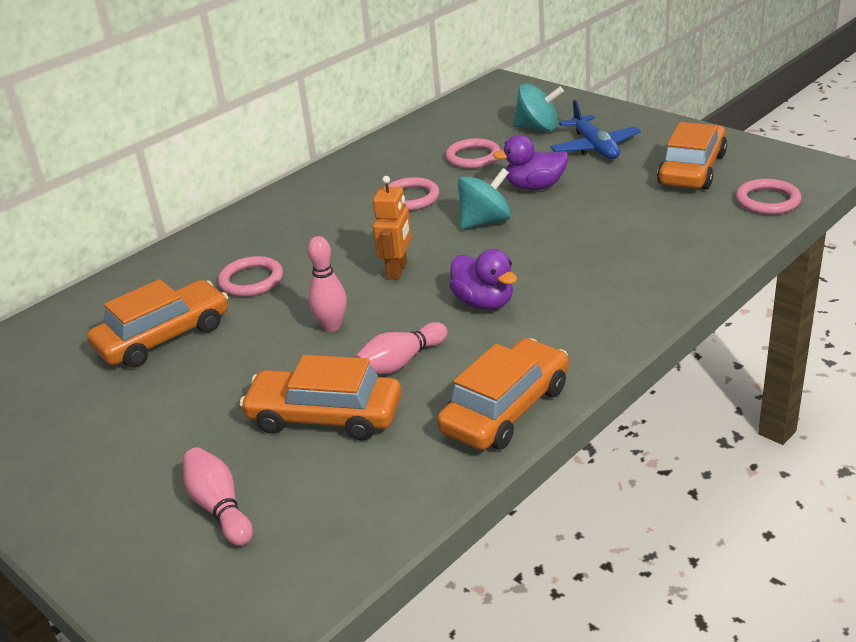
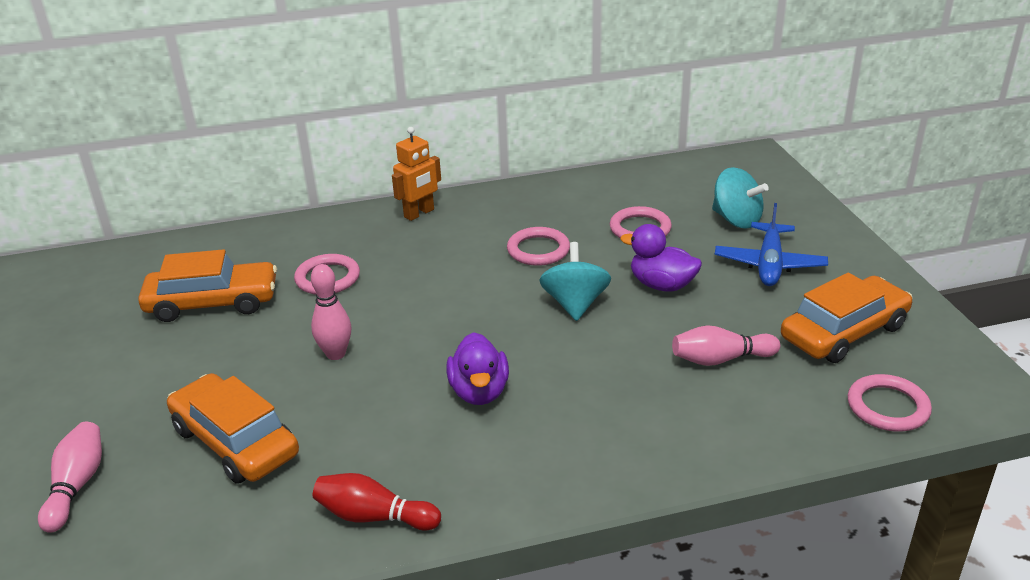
camera: 30 degrees right, 0 degrees up
pink bowling pin [354,322,447,374] -> pink bowling pin moved to [672,325,780,366]
orange robot [373,176,412,280] -> orange robot moved to [392,127,441,221]
orange car [437,338,569,450] -> red bowling pin [313,473,441,531]
turquoise spinning top [458,168,511,229] -> turquoise spinning top turned 90 degrees counterclockwise [539,242,611,321]

